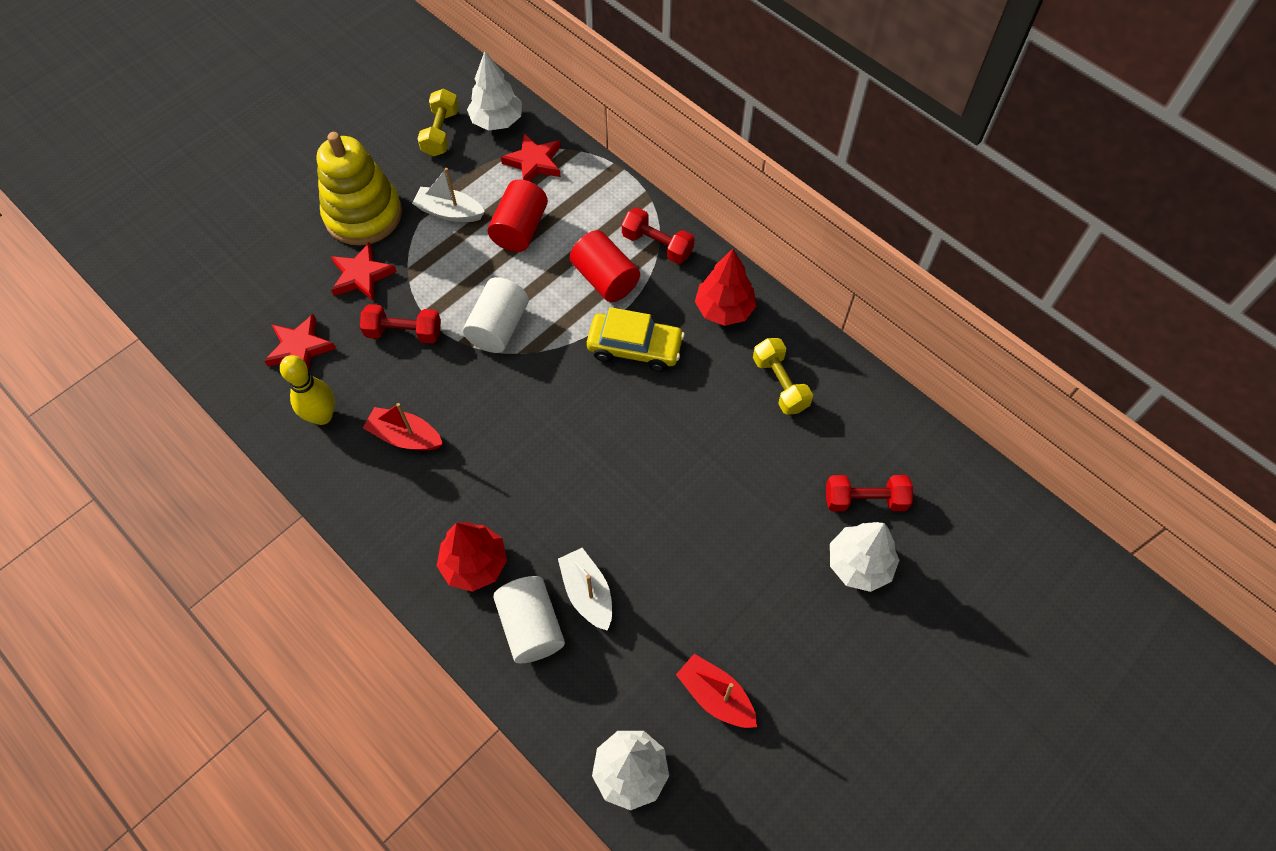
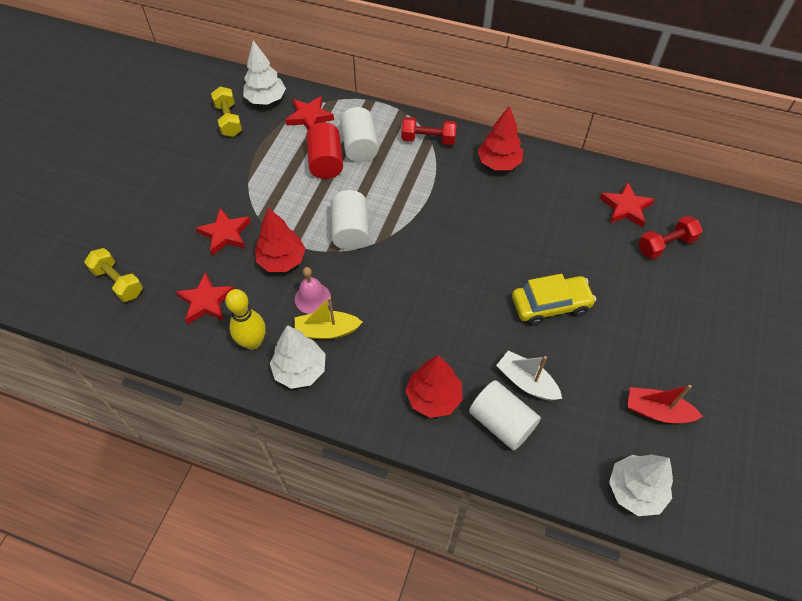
camera: 25 degrees left, 5 degrees down
yellow stacking toy [317,132,402,245] -> none
red dumbbell [360,304,441,344] -> red tree [255,208,306,272]
red boat [363,403,443,451] -> yellow boat [295,297,362,339]
white boat [412,168,485,222] -> none
red cylinder [570,230,640,302] -> none
yellow car [587,307,685,372] -> yellow car moved to [512,274,596,326]
yellow dumbbell [753,338,813,415] -> yellow dumbbell moved to [84,248,143,302]
white tree [830,522,899,592] -> white tree moved to [270,325,325,389]
none -> pink bell [295,267,331,314]
none -> white cylinder [340,107,379,162]
none -> red star [600,182,655,227]

